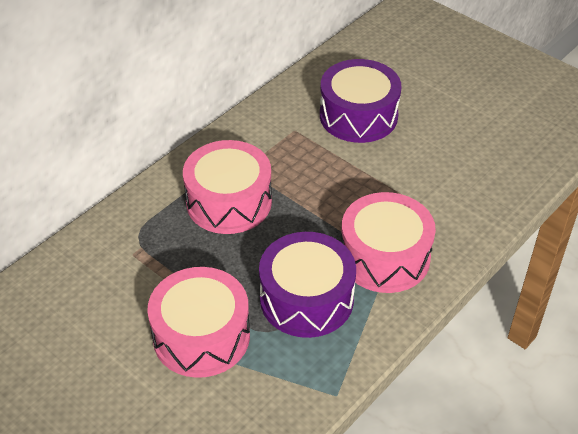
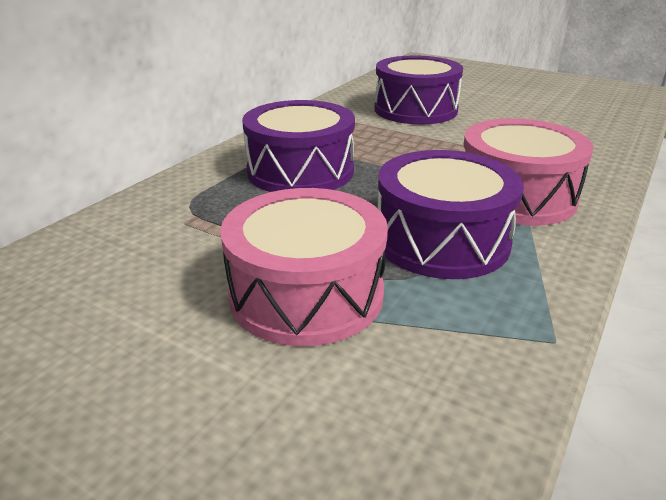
camera: 10 degrees left, 15 degrees down
pink drum [183,140,272,234] -> purple drum [242,100,355,192]

